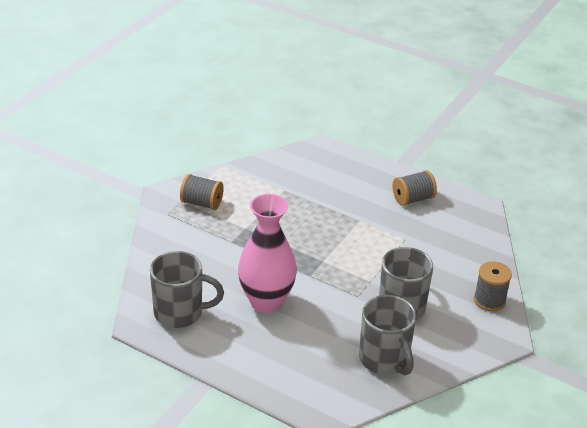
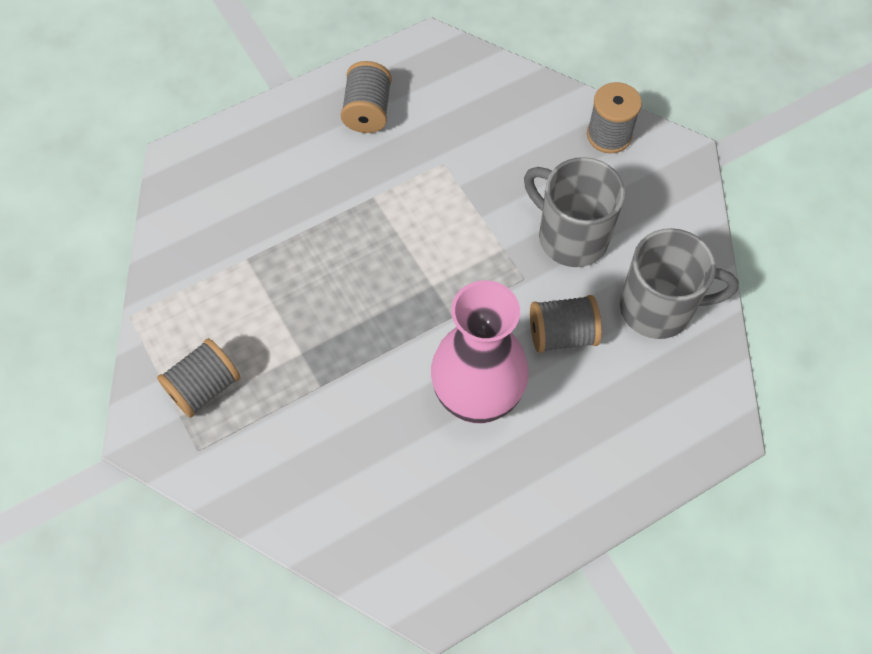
camera: 60 degrees left, 25 degrees up
grey mug [150,251,224,328] -> none
none -> grey spool [530,295,602,353]

